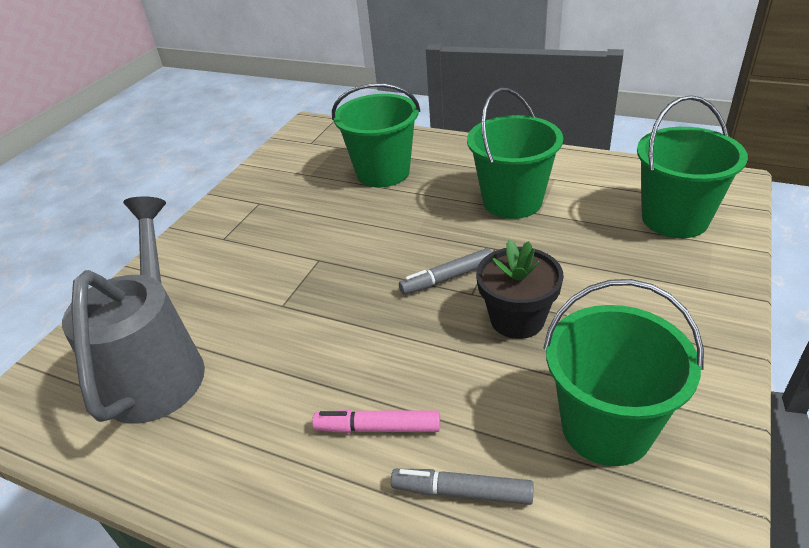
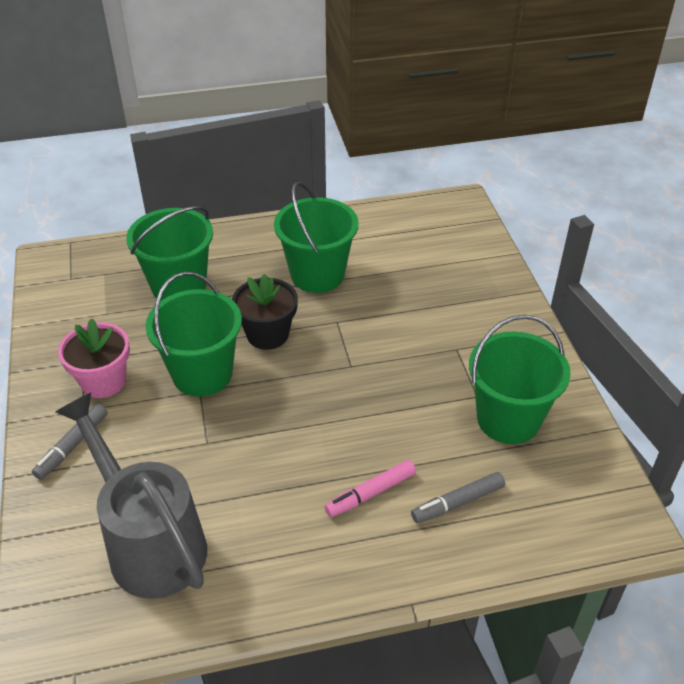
camera: 40 degrees left, 5 degrees up
grey marker [399,248,492,295] -> grey marker moved to [32,404,107,480]
black flower pot [476,239,564,339] -> black flower pot moved to [232,274,298,350]
green bucket [637,95,748,238] -> green bucket moved to [145,272,242,397]
none -> pink flower pot [58,318,130,398]

